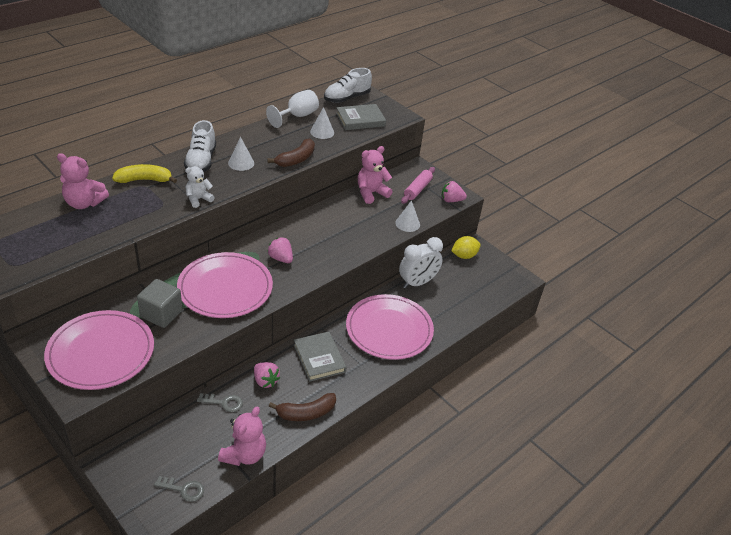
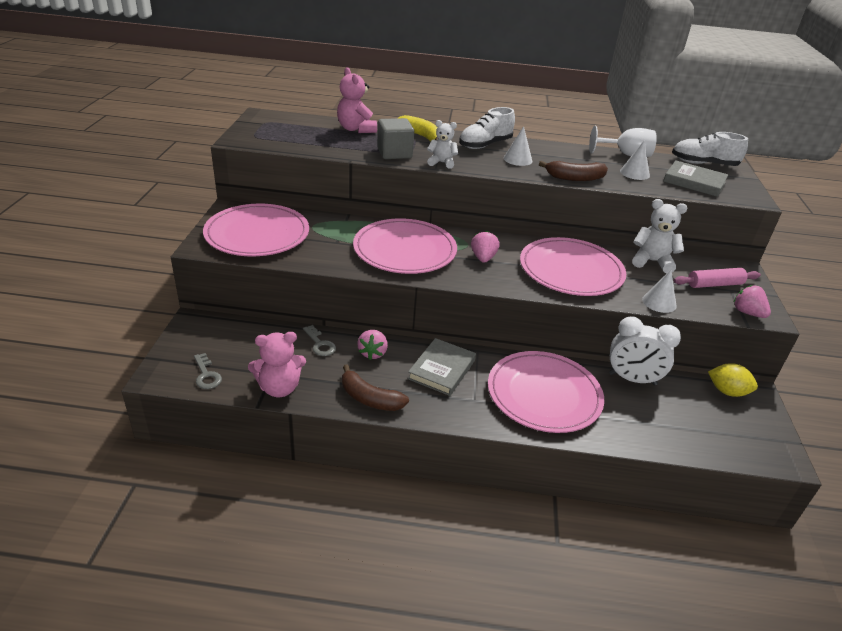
camera: 50 degrees right, 5 degrees down
grey cube [137,279,183,328] -> grey cube moved to [377,118,414,159]
pink teddy bear [358,146,393,204] -> white teddy bear [632,199,687,273]
none -> pink plate [520,237,626,296]

